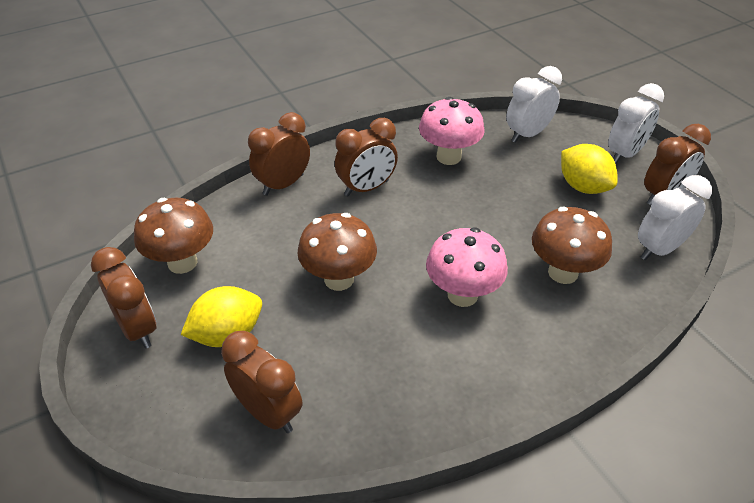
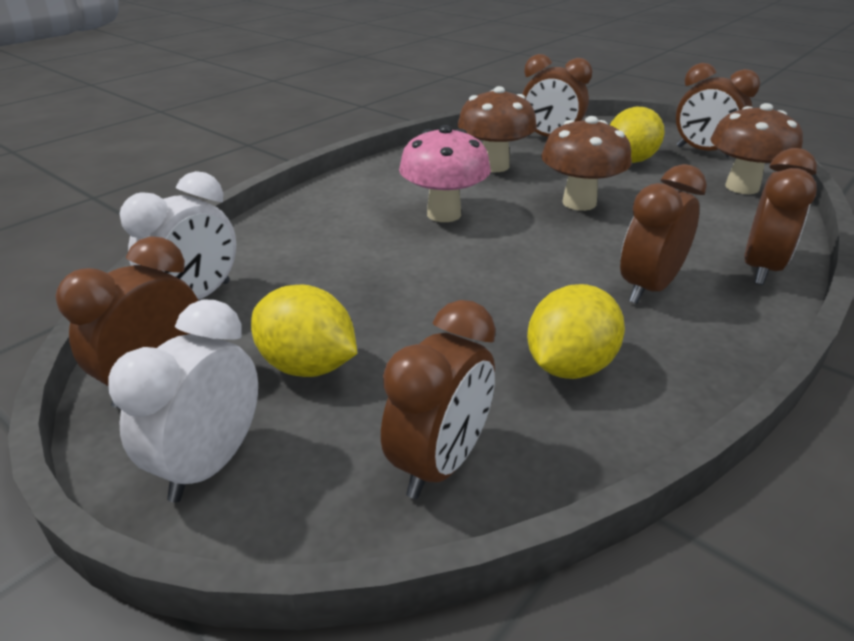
camera: 160 degrees right, 10 degrees down
pink mushroom [419,97,485,165] -> yellow lemon [527,284,625,379]
white clock [506,66,562,143] -> brown clock [381,300,496,499]
brown mushroom [532,207,612,284] -> brown mushroom moved to [458,86,537,172]

